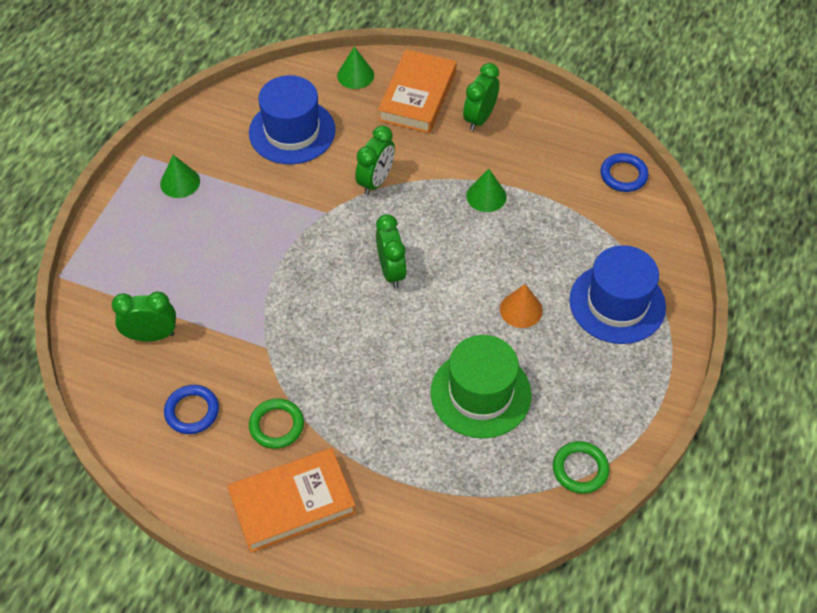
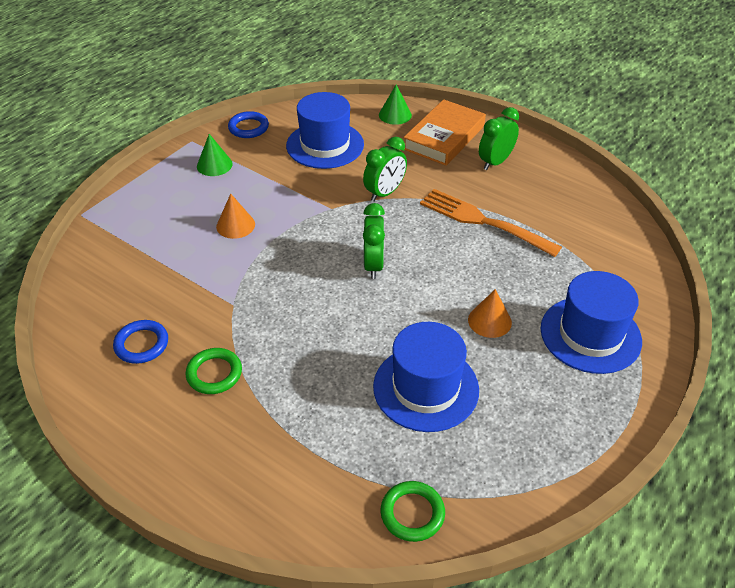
camera: 15 degrees right, 10 degrees down
green clock [112,292,176,341] -> none
orange book [227,448,356,553] -> none
green hat [430,335,532,439] -> blue hat [373,322,479,432]
green cone [467,169,506,212] -> orange fork [420,189,562,257]
green ring [553,441,609,494] -> green ring moved to [381,481,445,542]
blue ring [601,153,648,192] -> blue ring moved to [228,111,269,138]
none -> orange cone [216,194,255,239]

